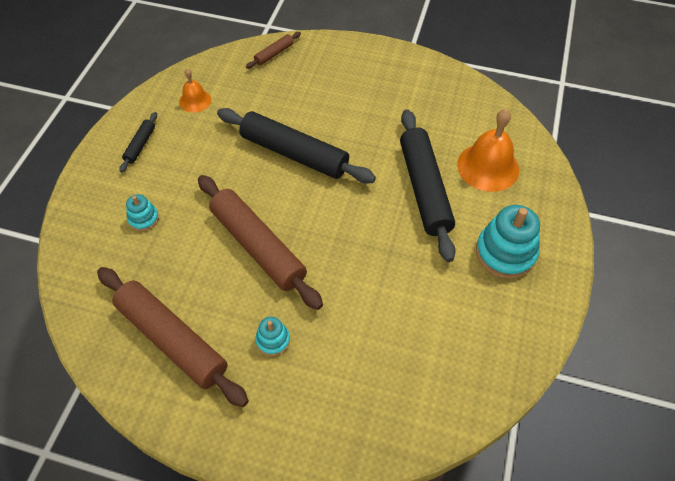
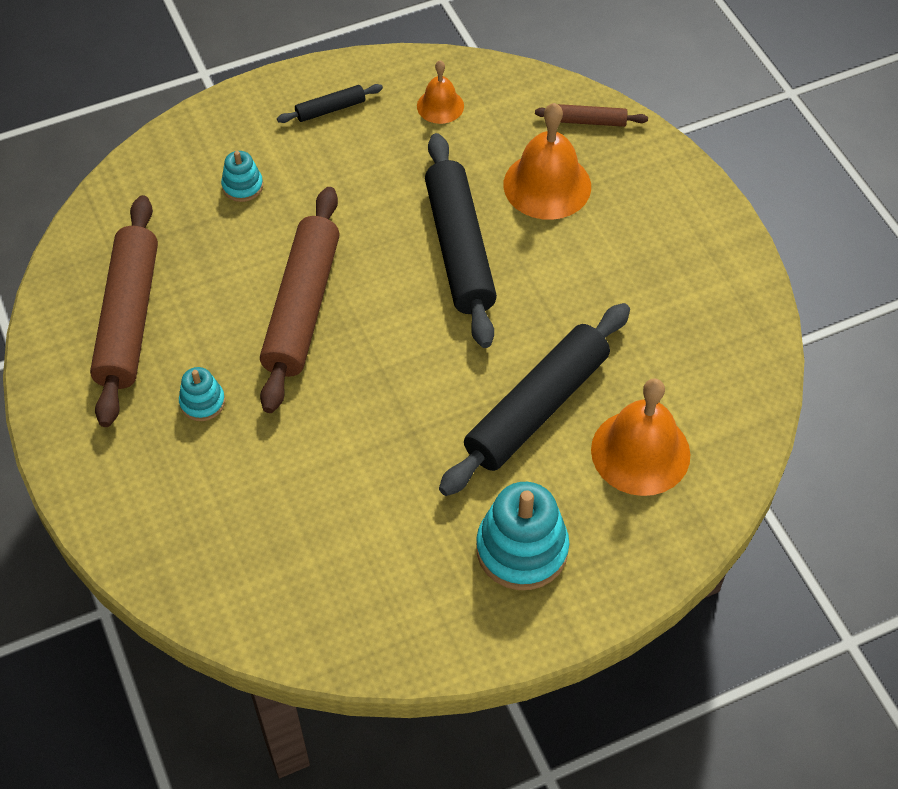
camera: 50 degrees right, 0 degrees up
none -> orange bell [504,103,591,220]

